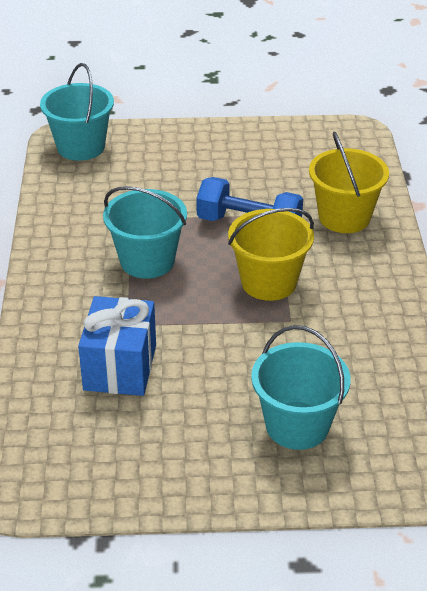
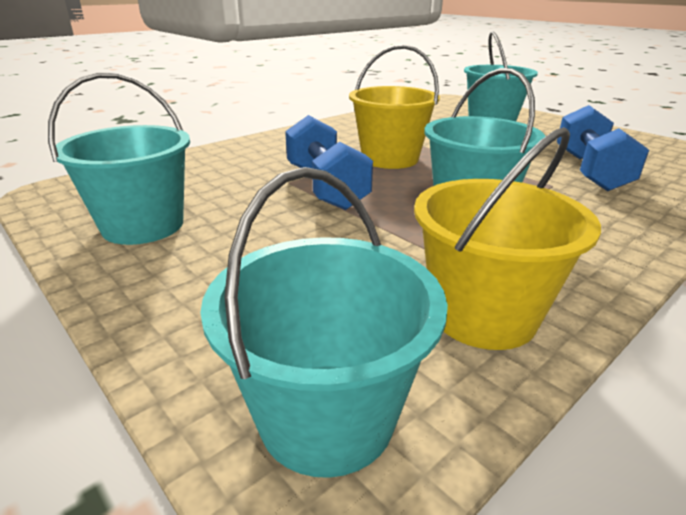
camera: 130 degrees left, 10 degrees down
blue gift [78,296,156,396] -> blue dumbbell [557,105,649,192]
yellow bucket [309,131,389,233] -> yellow bucket moved to [414,127,601,350]
none -> turquoise bucket [48,72,190,245]

